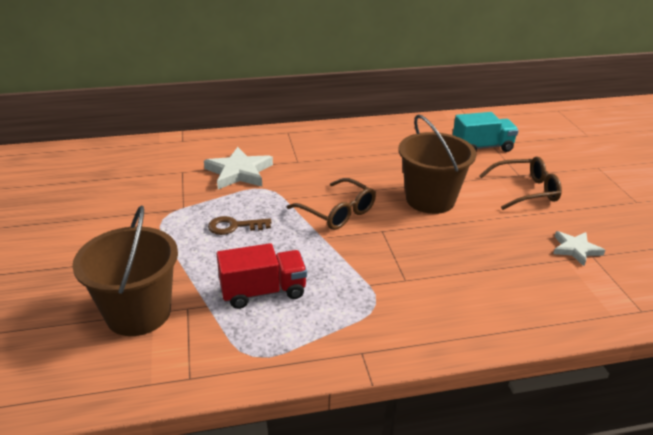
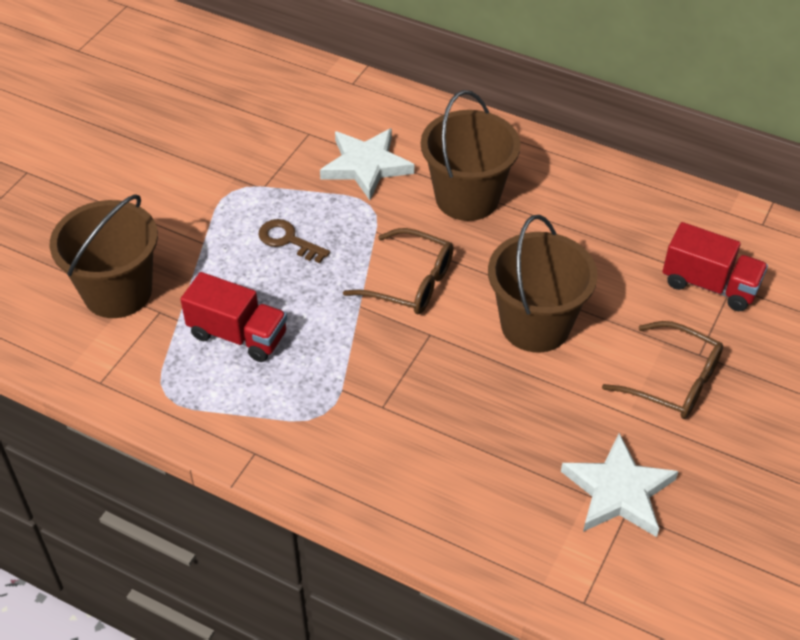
camera: 40 degrees right, 15 degrees up
brown glasses [287,178,376,230] -> brown glasses turned 60 degrees counterclockwise [343,228,453,314]
turquoise truck [453,112,519,152] -> red truck [663,222,768,311]
white star [553,231,605,266] -> white star [561,433,679,537], size x1.64
none -> brown bucket [421,90,521,221]

